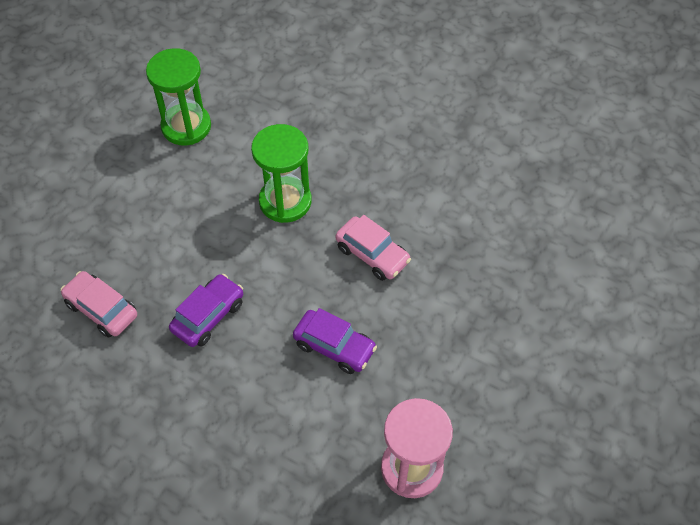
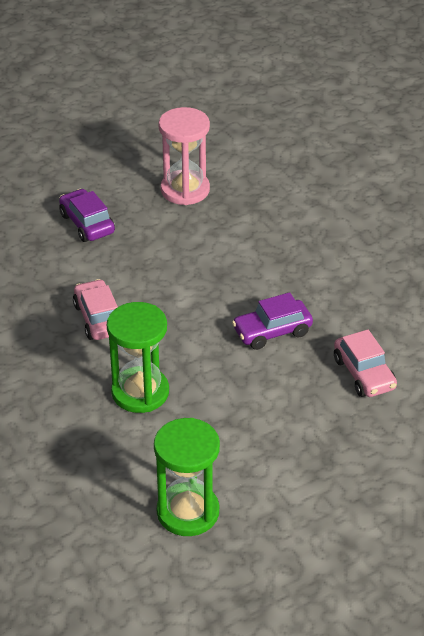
camera: 150 degrees left, 15 degrees down
purple car [293,308,377,374] -> purple car moved to [59,189,115,242]

